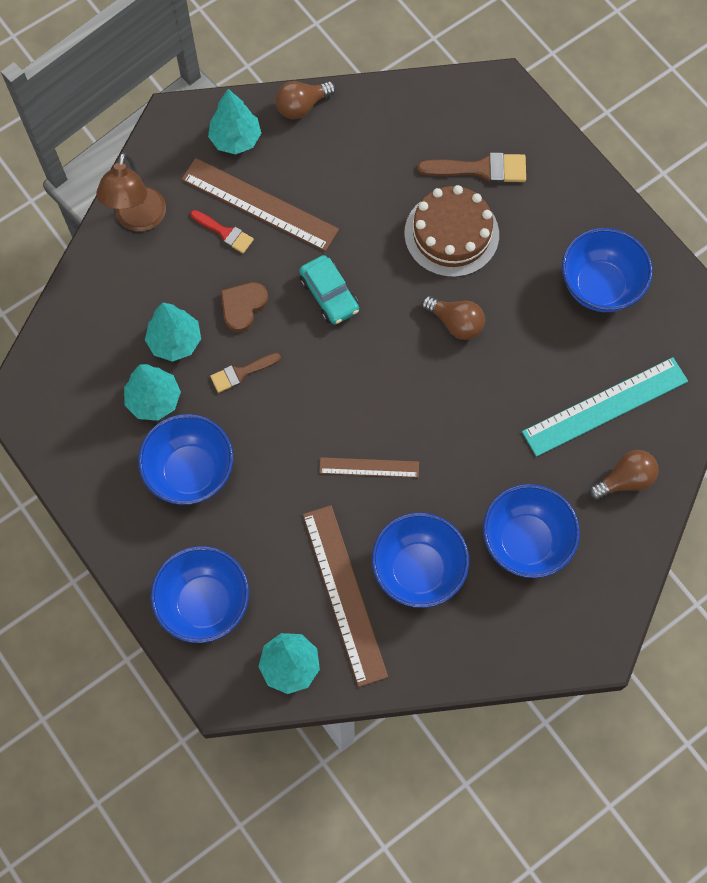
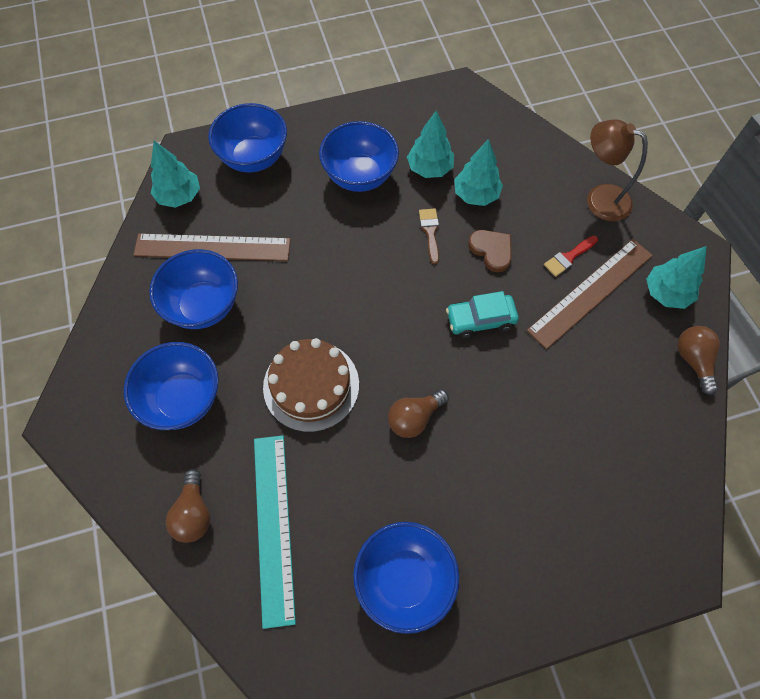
camera: 110 degrees right, 5 degrees down
brown ruler [319,457,419,478] -> none
brown cake [404,185,499,277] -> brown cake moved to [263,338,359,432]
brown brush [418,153,526,183] -> none

